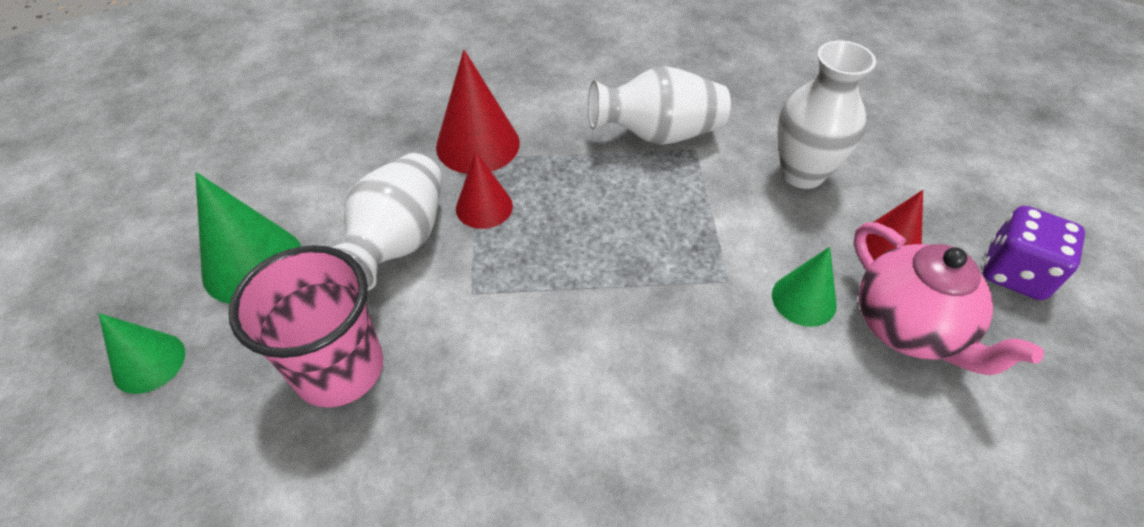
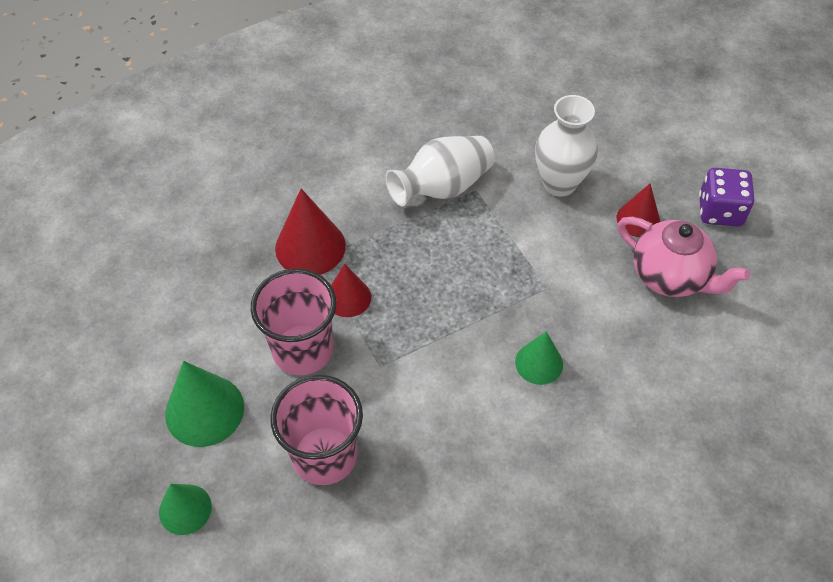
camera: 25 degrees left, 5 degrees up
white vase [332,153,442,291] -> pink cup [251,268,337,375]
green cone [772,247,837,327] -> green cone moved to [515,331,563,385]

